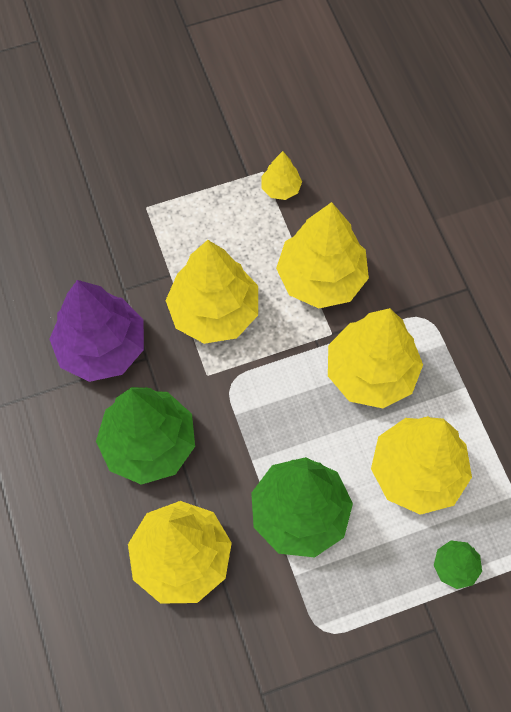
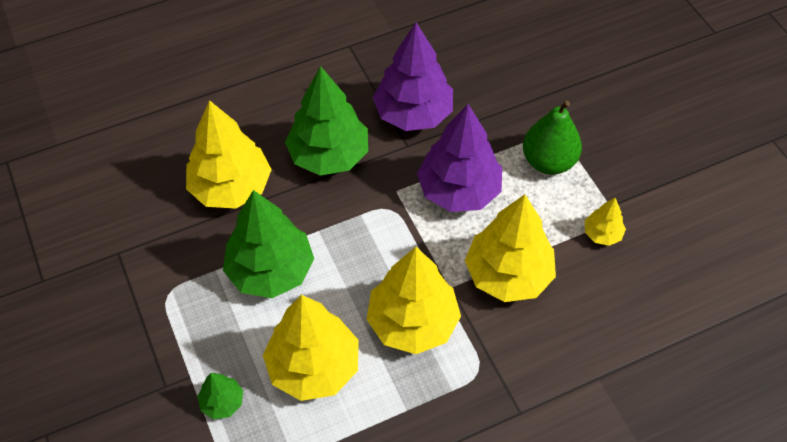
camera: 85 degrees right, 10 degrees down
yellow tree [165,240,258,344] -> purple tree [417,104,502,212]
none -> green pear [523,101,582,175]

